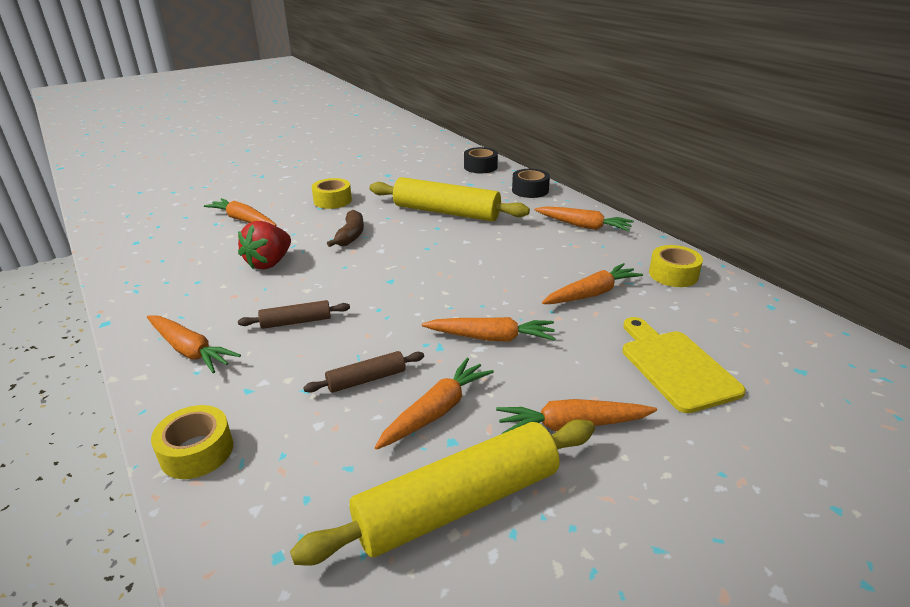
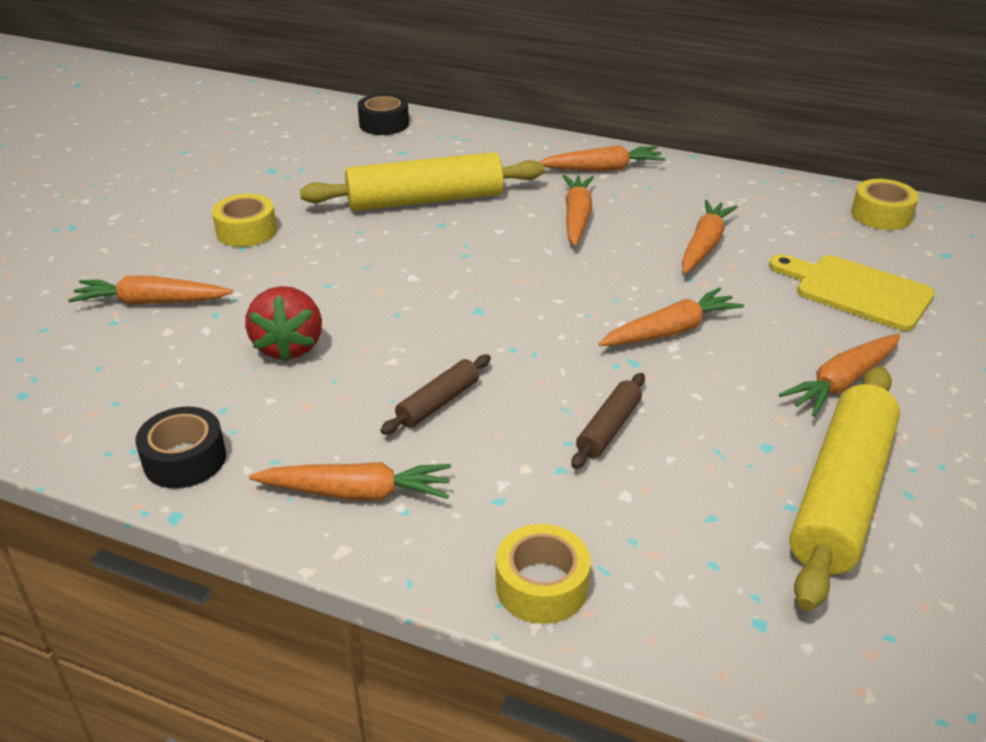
camera: 35 degrees left, 5 degrees up
brown banana [327,210,364,247] -> none
orange carrot [375,358,494,450] -> orange carrot moved to [563,175,594,246]
black tape [512,169,550,198] -> black tape moved to [135,407,226,488]
yellow tape [649,245,703,287] -> yellow tape moved to [851,179,919,230]

